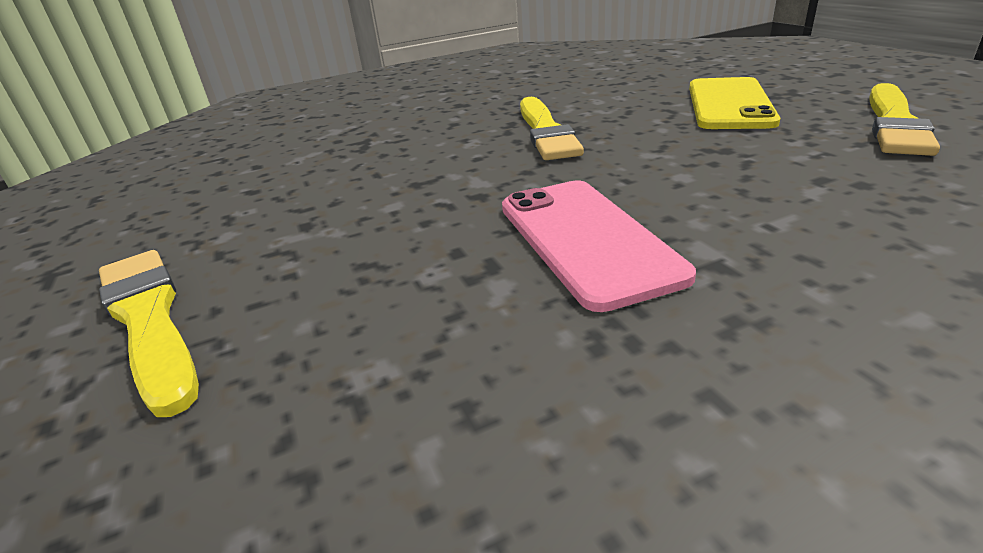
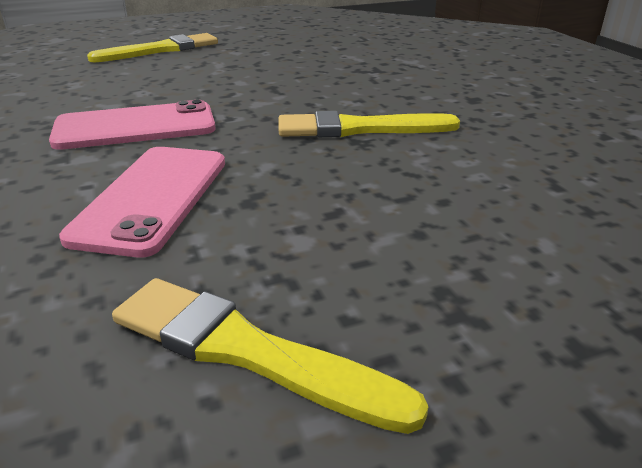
camera: 90 degrees right, 0 degrees up
yellow phone [689,77,780,129] -> none
none -> pink phone [59,147,225,257]

